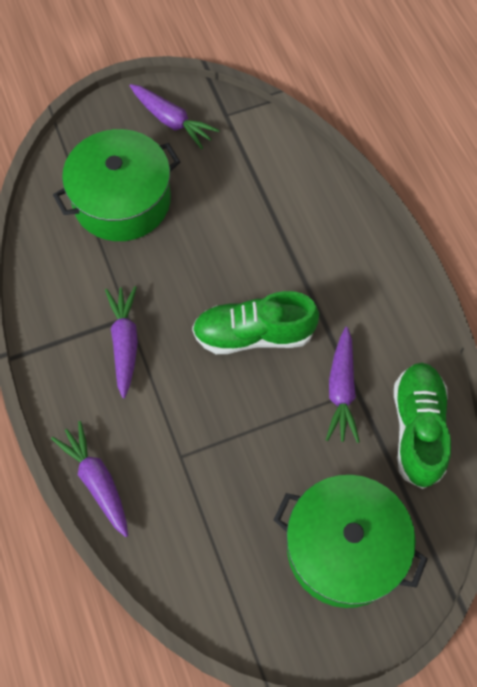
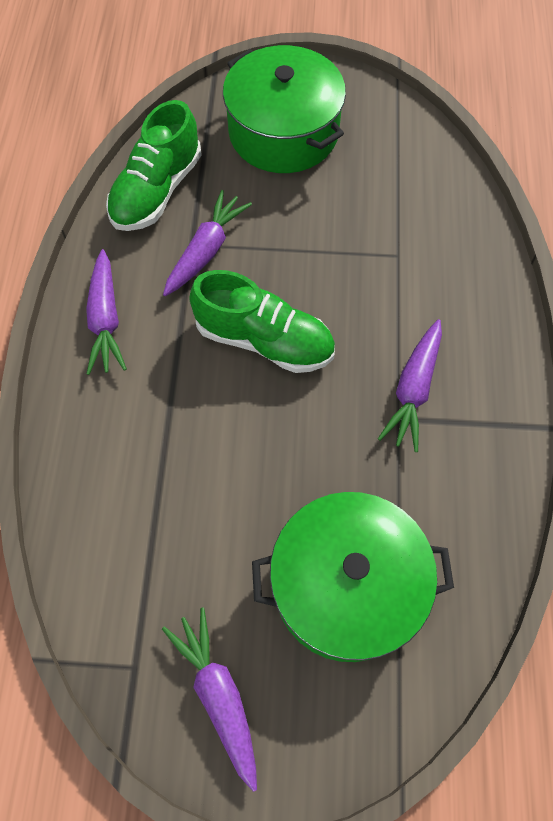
camera: 155 degrees left, 0 degrees up
purple carrot [51,421,128,537] -> purple carrot moved to [86,249,127,375]

